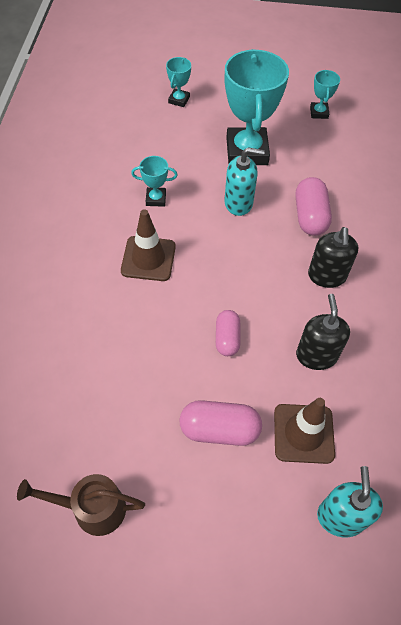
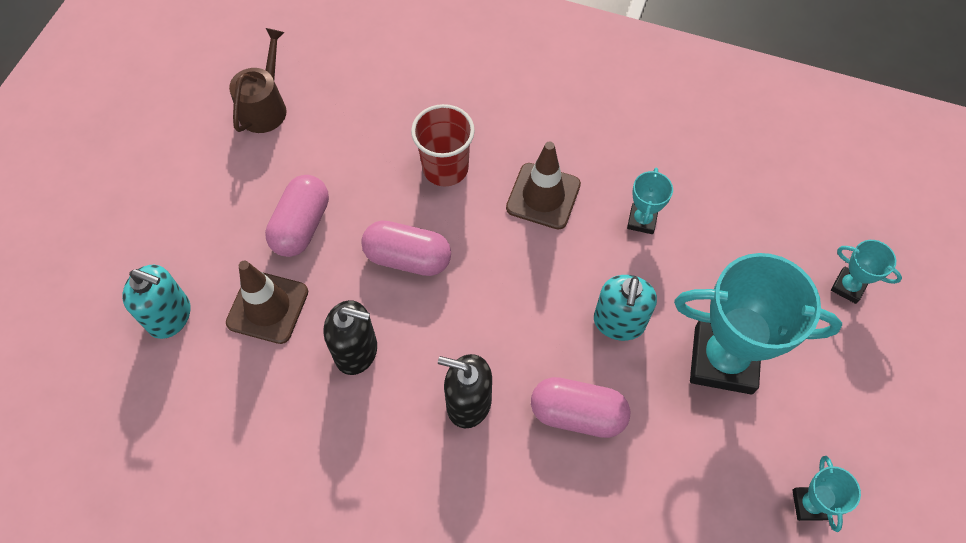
camera: 105 degrees right, 5 degrees up
pink capsule [216,310,240,356] -> pink capsule [361,220,451,276], size x1.51
turquoise trophy [310,70,340,119] -> turquoise trophy turned 75 degrees clockwise [792,456,861,532]
none -> red cup [411,104,475,186]

